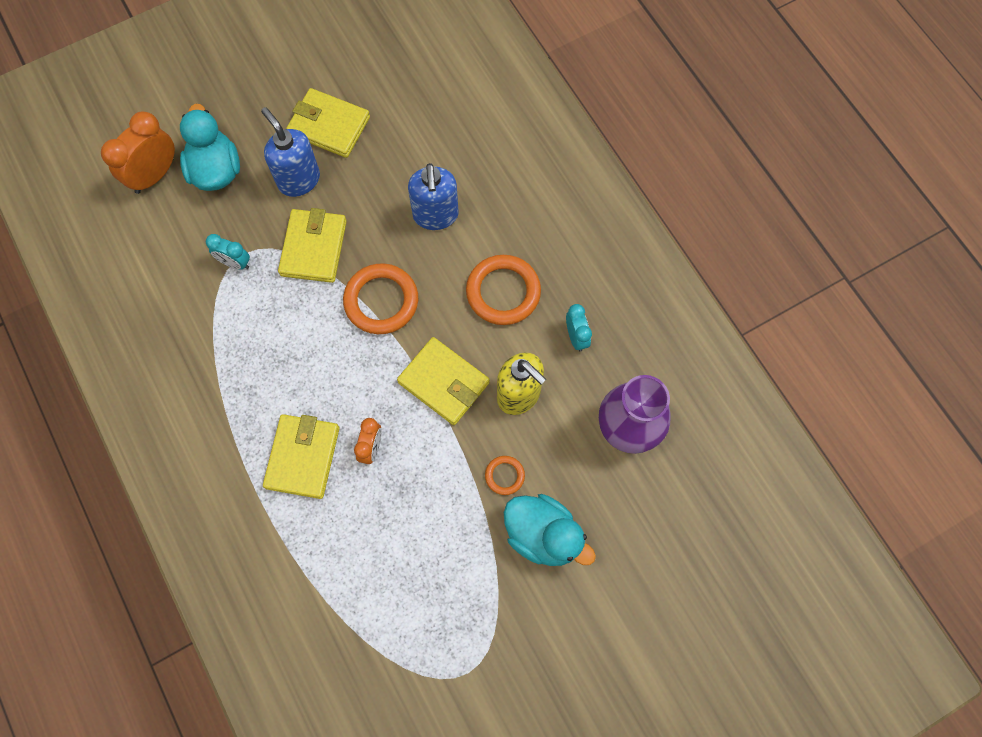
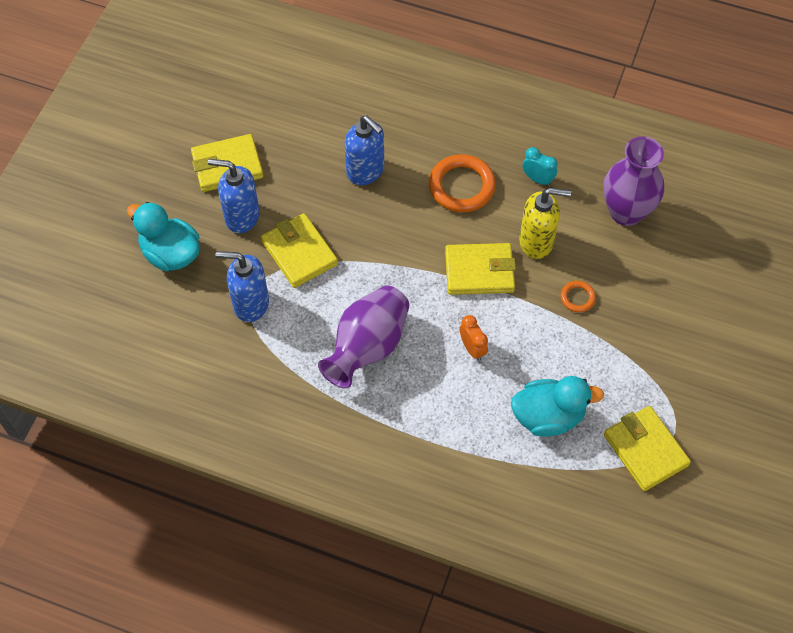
camera: 40 degrees left, 10 degrees down
orange clock [101,112,175,194] -> none
turquoise clock [206,234,250,269] -> blue soap dispenser [216,251,269,322]
yellow wallet [263,414,340,499] -> yellow wallet moved to [604,406,691,491]
orange ring [343,263,418,334] -> none
turquoise duck [504,494,596,566] -> turquoise duck moved to [511,376,604,437]
none -> purple vase [318,285,409,389]

